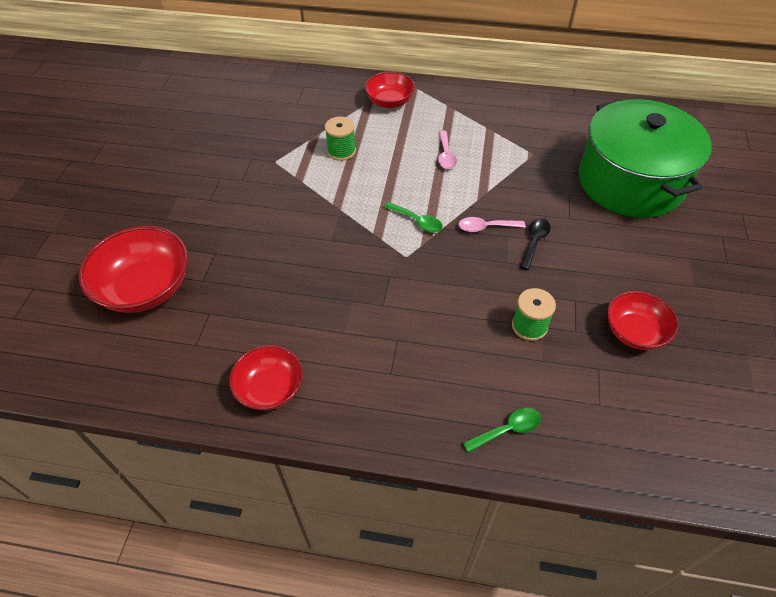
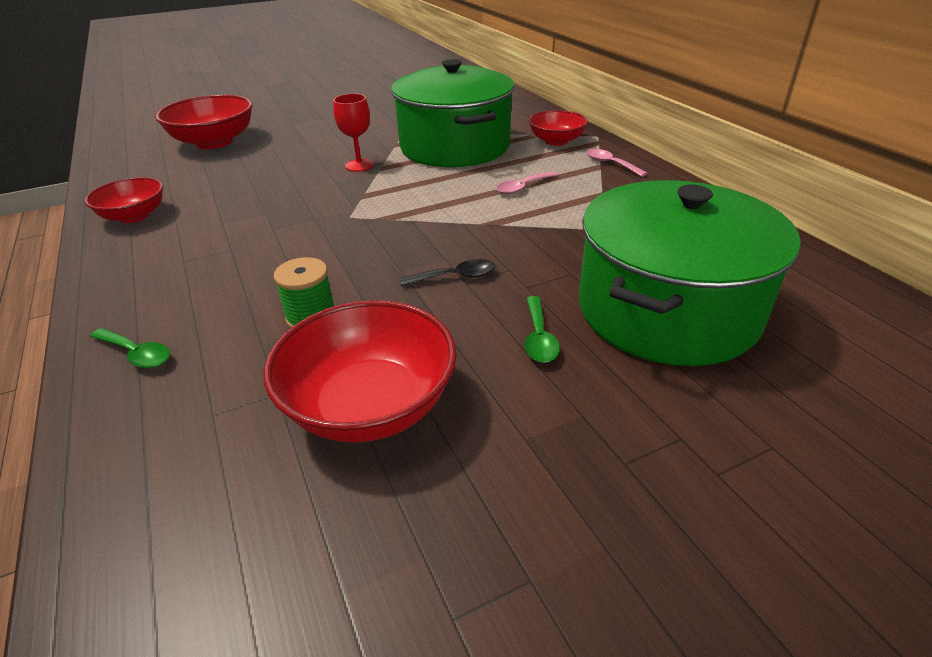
camera: 55 degrees right, 15 degrees down
green spool [325,116,356,161] -> green pot [391,59,514,167]
green spoon [384,202,443,232] -> green spoon moved to [524,296,560,363]
pink spoon [459,217,525,232] -> pink spoon moved to [586,149,647,177]
red bowl [607,291,678,350] -> red bowl [264,300,457,443], size x1.61
none -> red goblet [333,94,374,172]

